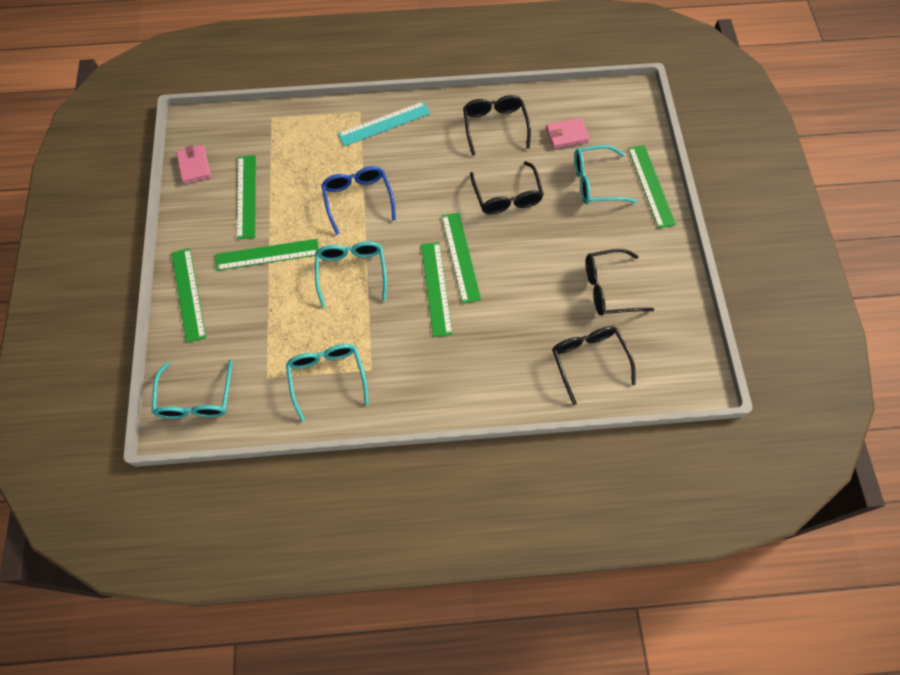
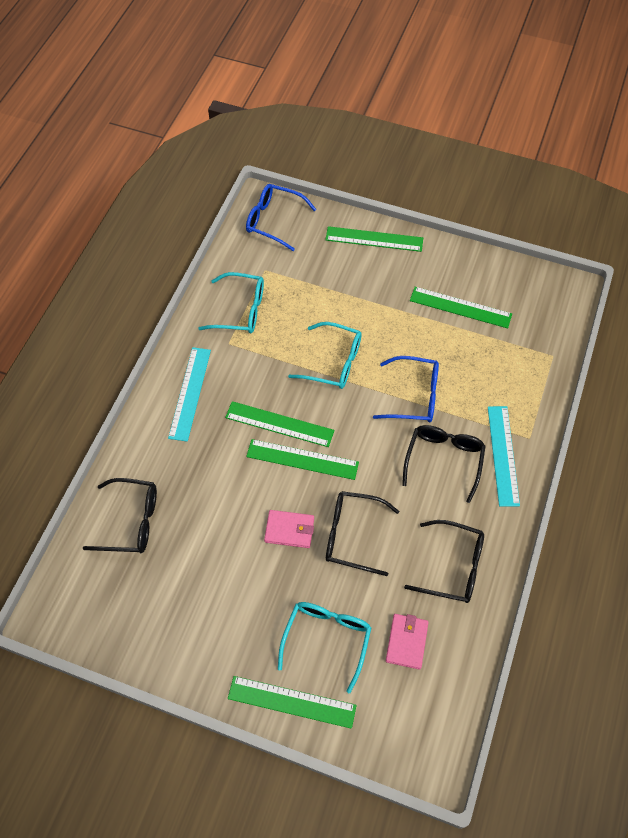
camera: 115 degrees right, 5 degrees down
turquoise glasses [152,360,233,419] -> blue glasses [246,184,316,251]
pink wallet [176,145,211,184] -> pink wallet moved to [264,510,314,548]
green ruler [215,239,319,271] -> none
black glasses [585,249,654,316] -> black glasses moved to [402,425,486,503]
none -> turquoise ruler [168,347,211,442]

